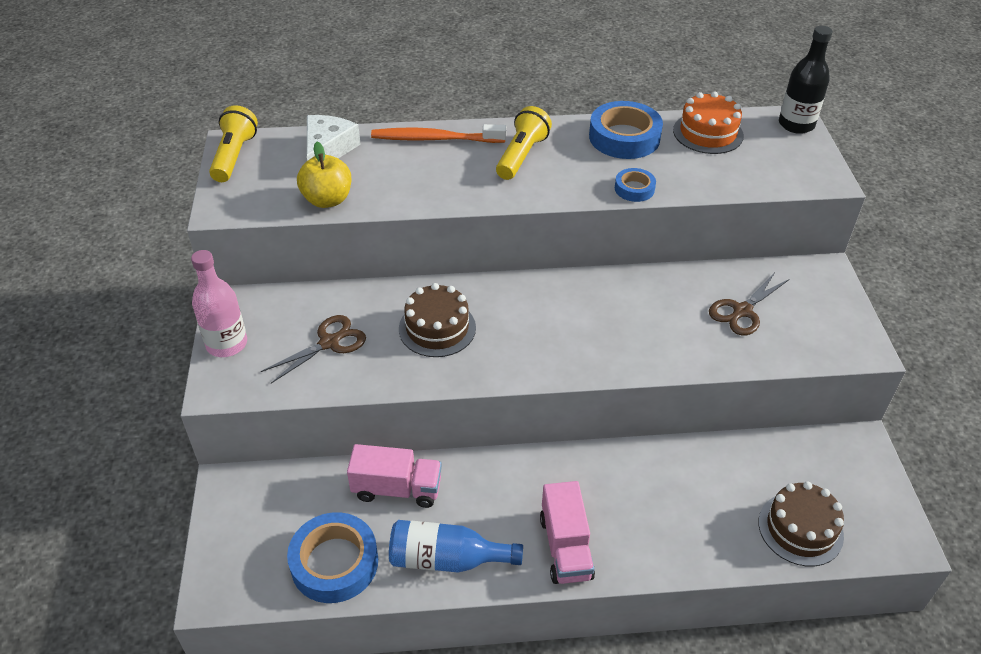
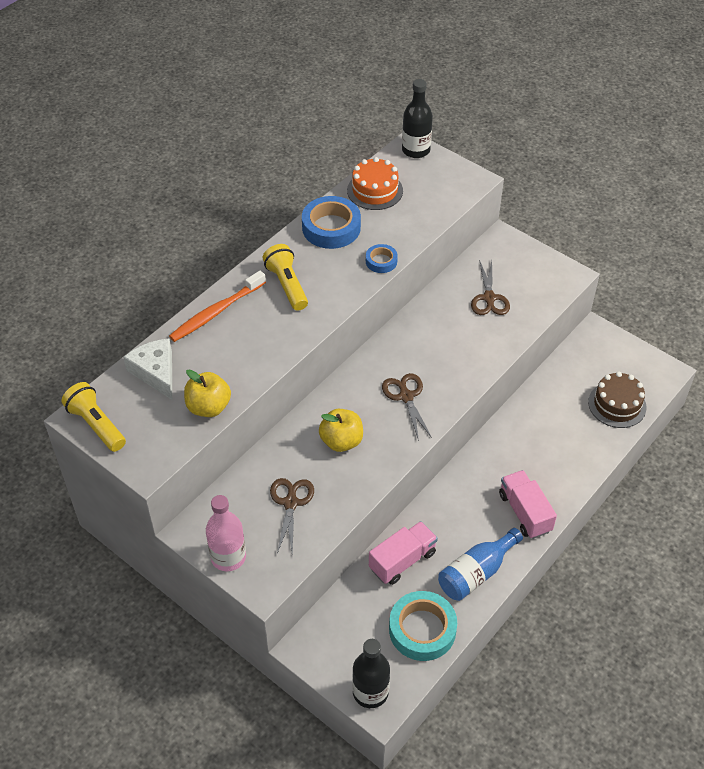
camera: 45 degrees left, 5 degrees up
blue tape [287,512,378,603] -> turquoise tape [389,591,457,661]
brown cake [399,283,476,357] -> yellow apple [319,409,363,452]
pink truck [540,481,595,584] -> pink truck turned 150 degrees counterclockwise [499,470,557,539]
none -> black bottle [352,639,390,708]
none -> brown scissors [382,373,432,441]

